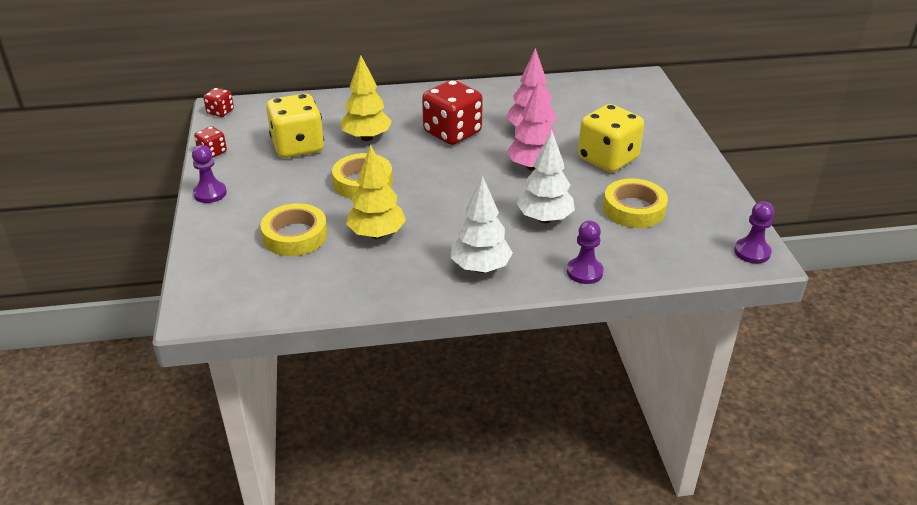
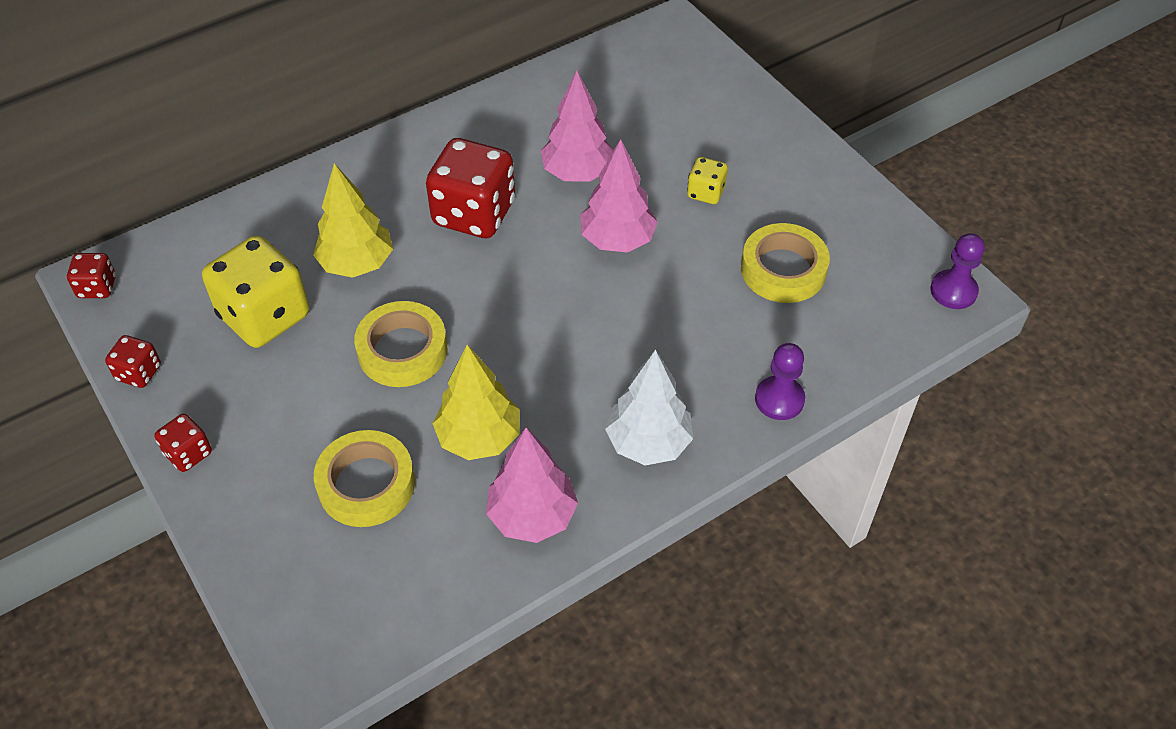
camera: 25 degrees left, 15 degrees up
purple pawn [192,145,227,203] -> red dice [155,414,212,472]
white tree [516,130,575,223] -> none
yellow dice [578,104,644,172] -> yellow dice [687,157,728,204], size x0.48
none -> pink tree [486,428,578,543]

